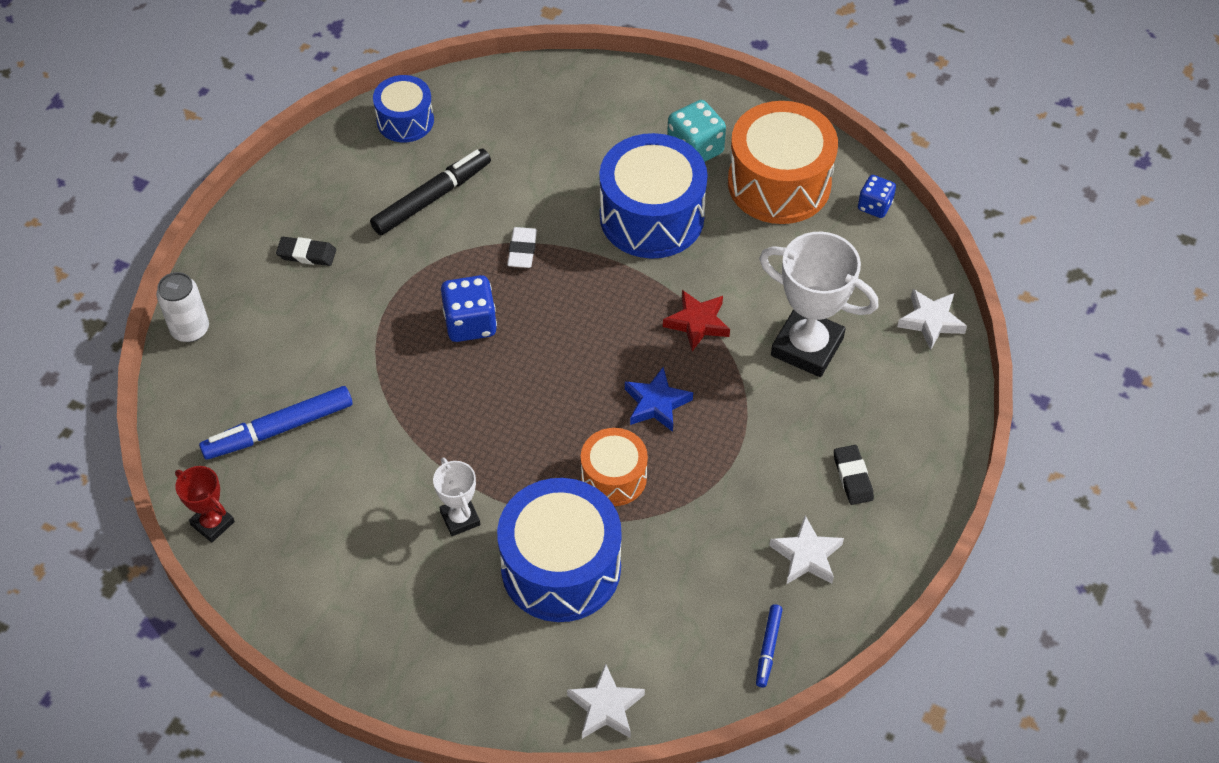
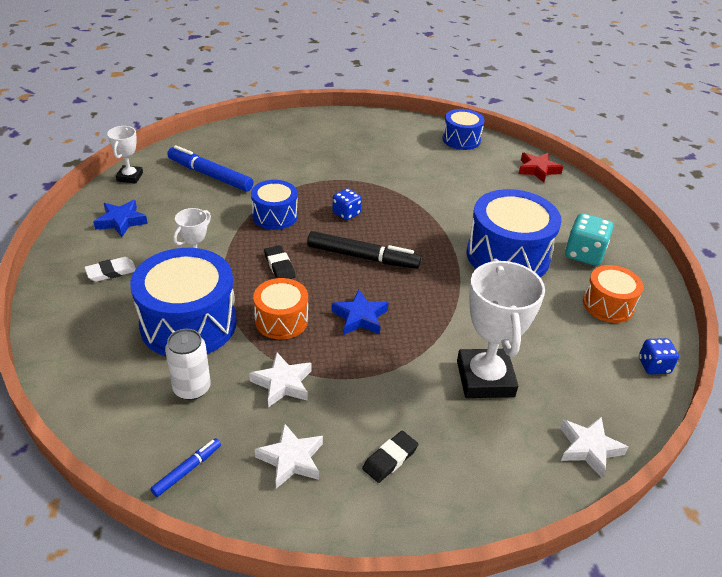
camera: 55 degrees right, 15 degrees down
white can [156,272,209,342] -> white can moved to [165,329,211,400]
red trophy [175,466,235,543] -> white trophy [107,126,143,184]
black eraser [276,237,336,266] -> black eraser moved to [264,245,296,279]
black marker [370,149,491,235] -> black marker moved to [307,231,421,269]
blue dice [441,275,497,342] -> blue dice [332,188,362,220], size x0.64
white eraser [507,227,537,268] -> white eraser moved to [84,257,136,282]
white star [567,664,645,739] -> white star moved to [249,352,312,408]
red star [663,290,730,351] -> red star moved to [519,153,563,183]
orange drum [728,101,838,224] -> orange drum [583,265,644,323], size x0.57
blue marker [756,604,783,688] -> blue marker turned 150 degrees clockwise [150,438,221,497]
none -> blue star [93,200,148,237]
none -> blue drum [251,180,298,230]

